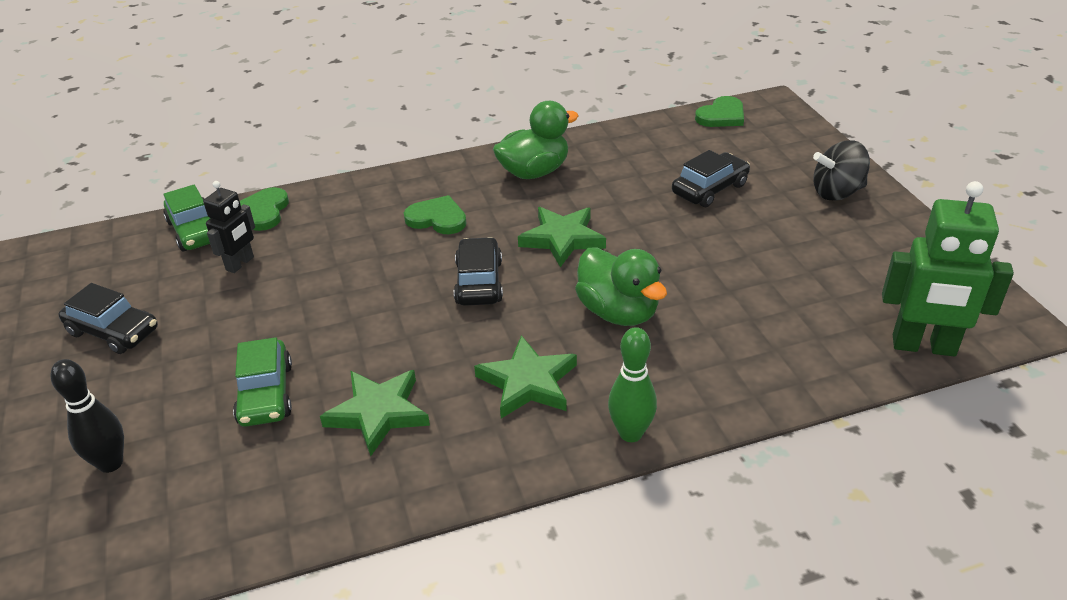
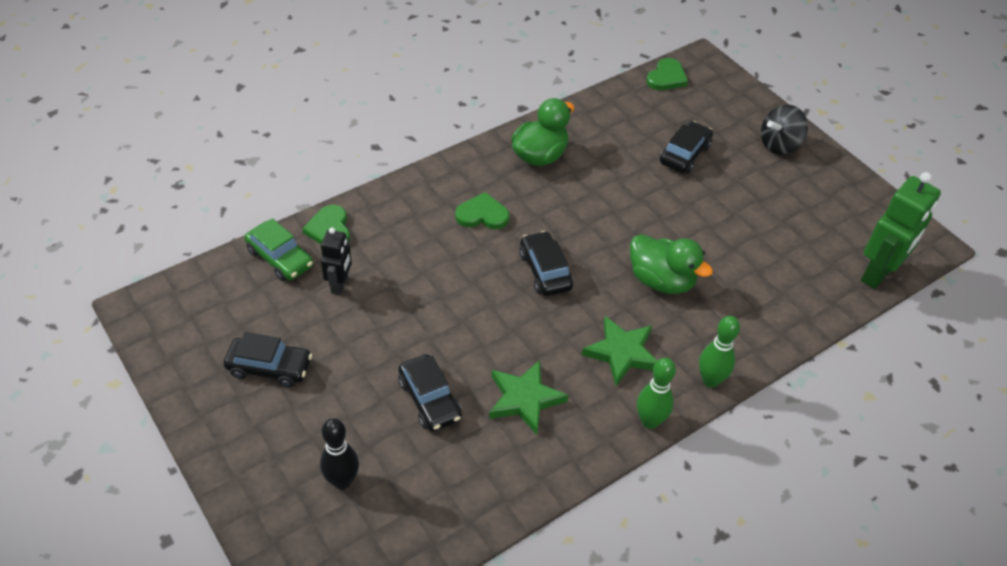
camera: 20 degrees left, 10 degrees up
green car [233,337,292,427] -> black car [398,354,462,431]
green star [518,207,606,267] -> none
green robot [882,181,1014,356] -> green robot turned 45 degrees counterclockwise [861,172,941,289]
none -> green bowling pin [637,357,676,429]

